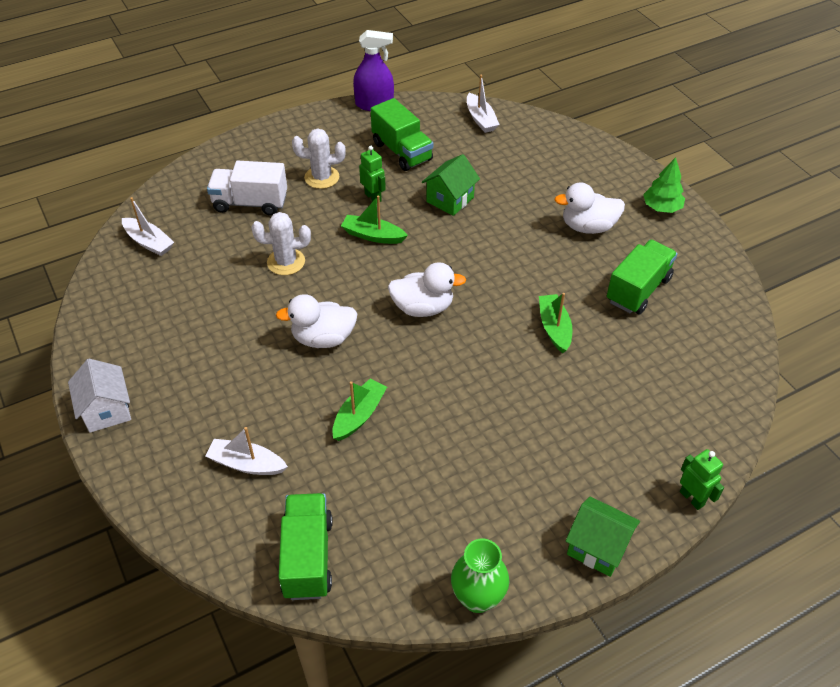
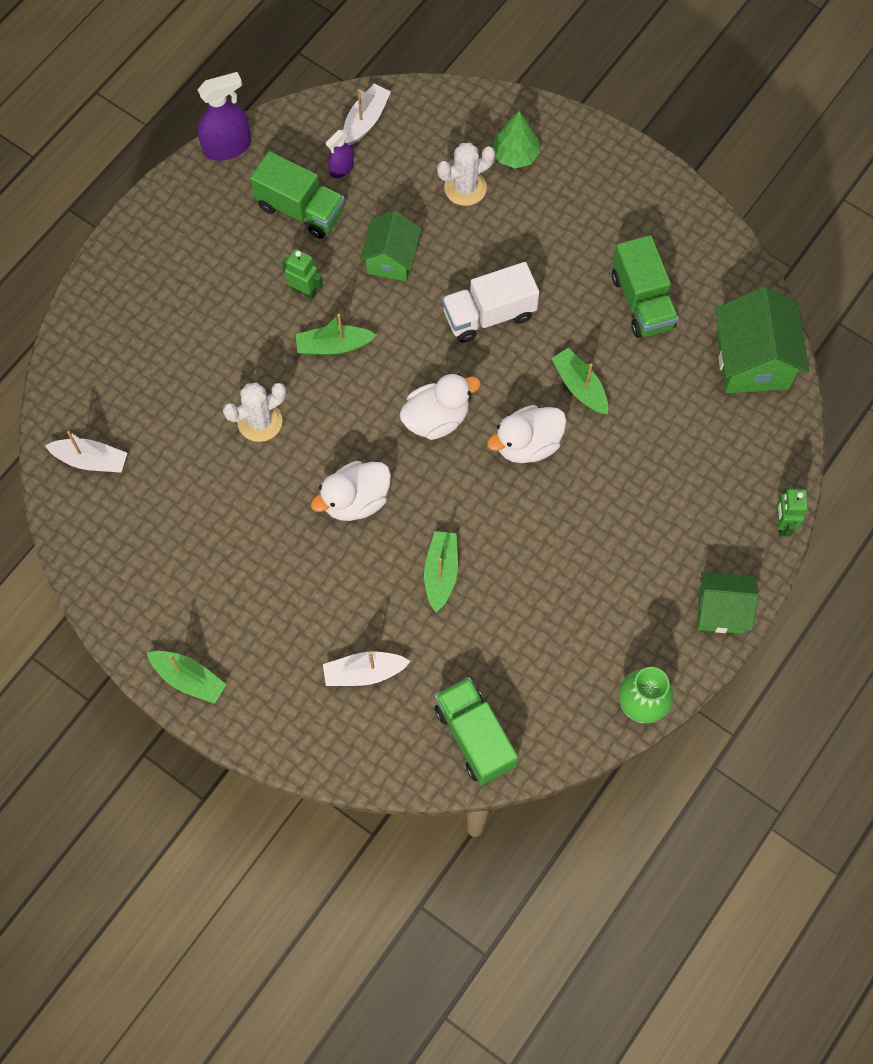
camera: 25 degrees left, 20 degrees up
white house [68,359,131,433] -> green boat [147,651,227,704]
white truck [207,161,287,216] -> white truck moved to [442,262,539,342]
white cactus [292,129,346,189] -> white cactus moved to [437,143,495,206]
white boat [467,74,500,133] -> white boat turned 105 degrees counterclockwise [343,84,391,145]
white duck [554,182,625,234] -> white duck moved to [487,405,567,463]
green truck [607,240,678,314] -> green truck turned 150 degrees clockwise [612,235,679,338]
green tree [643,157,685,213] -> green tree moved to [492,111,540,168]
green robot [680,449,724,510] -> green robot turned 120 degrees counterclockwise [776,486,808,536]
none -> purple spray bottle [326,130,354,178]
none -> green house [715,287,809,393]

